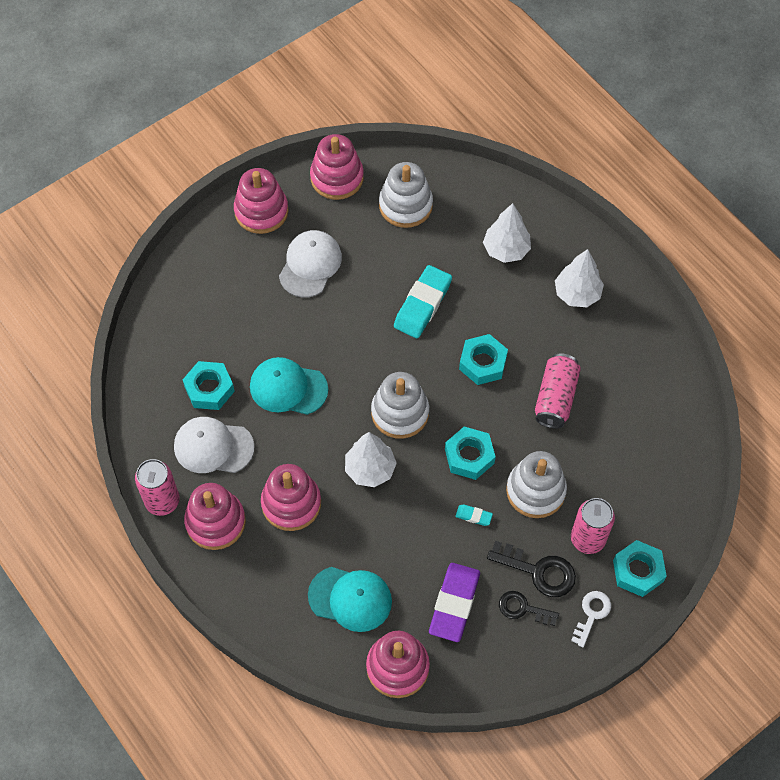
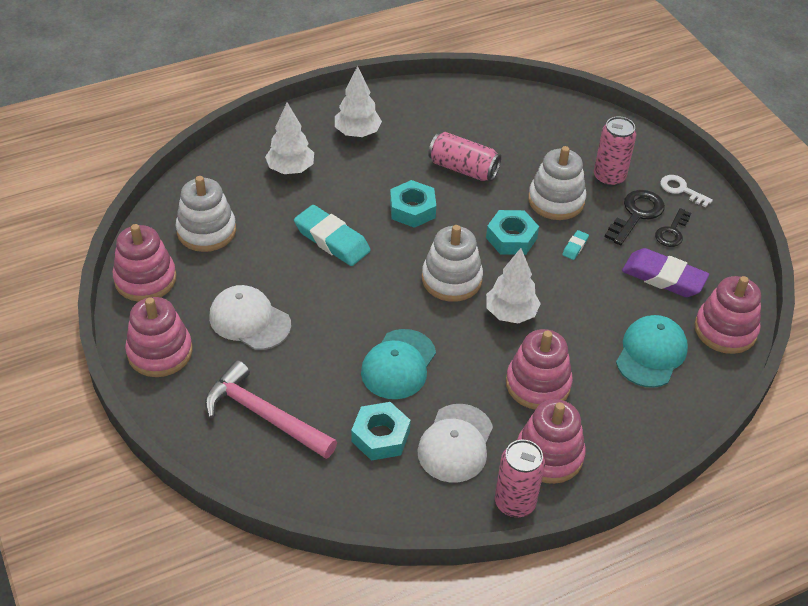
camera: 80 degrees left, 15 degrees down
turquoise nut [613,540,667,597] -> none
none -> pink hammer [205,360,337,459]

